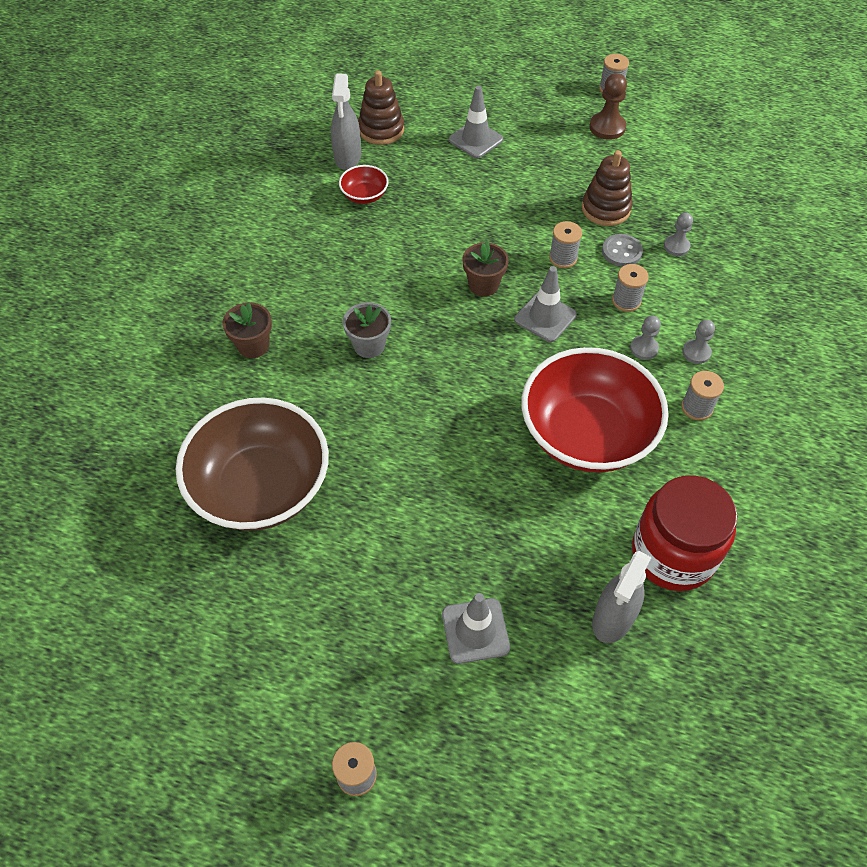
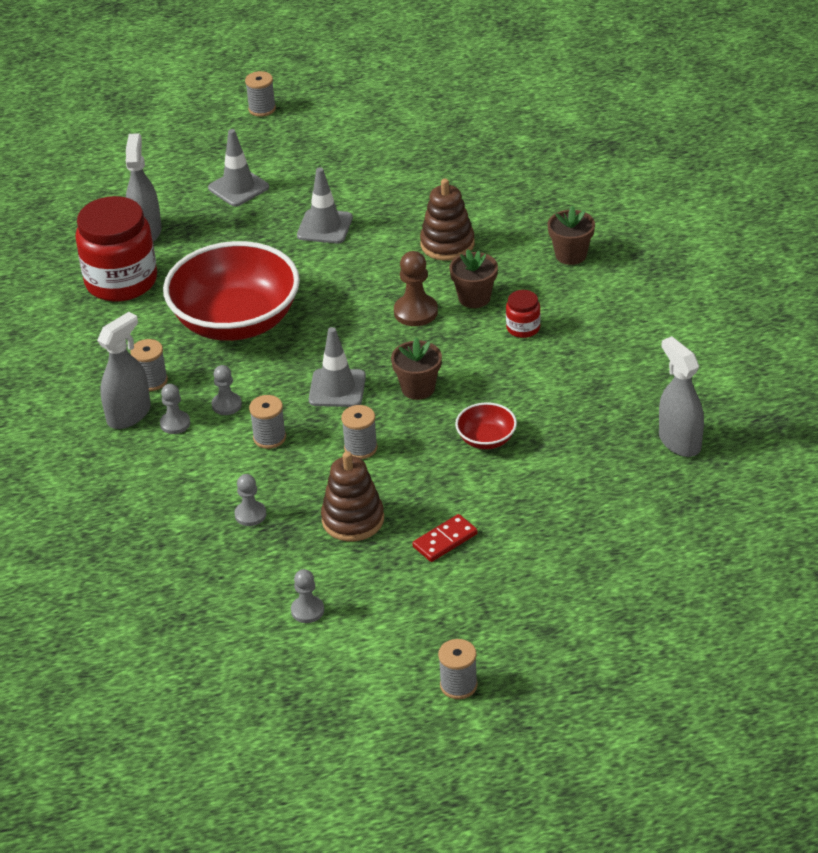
camera: 150 degrees right, 15 degrees down
brown bowl [176,397,329,531] -> none
red bowl [339,165,389,204] -> red bowl moved to [455,402,517,449]
grey flower pot [343,302,391,358] -> brown flower pot [449,249,498,308]
brown stacking toy [358,70,404,145] -> brown stacking toy moved to [420,179,475,261]
grey traffic cone [449,86,503,158] -> grey traffic cone moved to [297,167,353,243]
brown pawn [590,73,627,140] -> brown pawn moved to [394,251,438,326]
grey button [602,234,643,267] -> none
none -> grey spray bottle [97,312,151,429]
none -> grey pawn [291,569,324,623]
none -> red domino [412,514,478,562]
none -> red jar [506,290,541,338]

